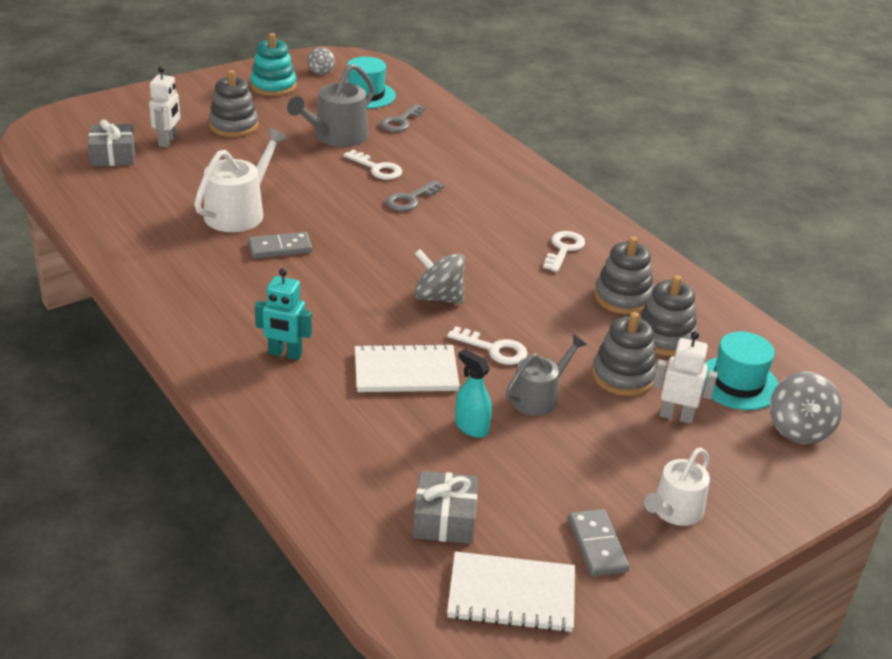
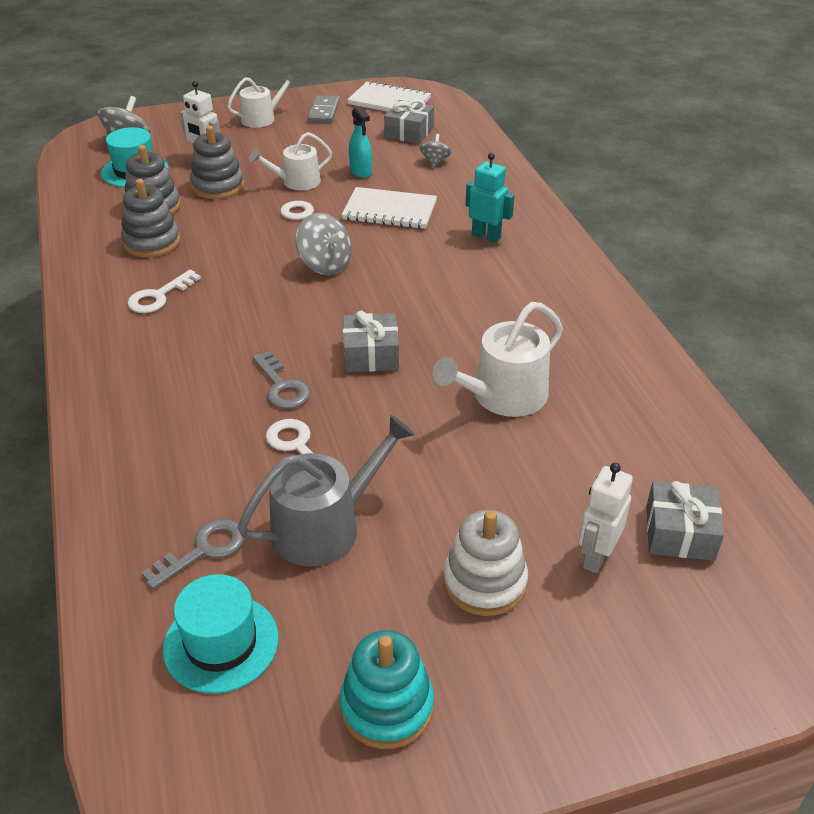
camera: 160 degrees left, 5 degrees up
grey stacking toy [209,70,258,137] -> white stacking toy [443,510,528,616]
grey domino [248,232,312,259] -> none
grey spinning top [307,47,335,75] -> grey spinning top moved to [420,134,451,167]
grey key [386,180,444,211] -> grey key turned 90 degrees clockwise [252,351,310,409]
grey watering can [506,335,587,416] -> white watering can [249,132,332,190]
none -> grey gift [343,311,399,372]

